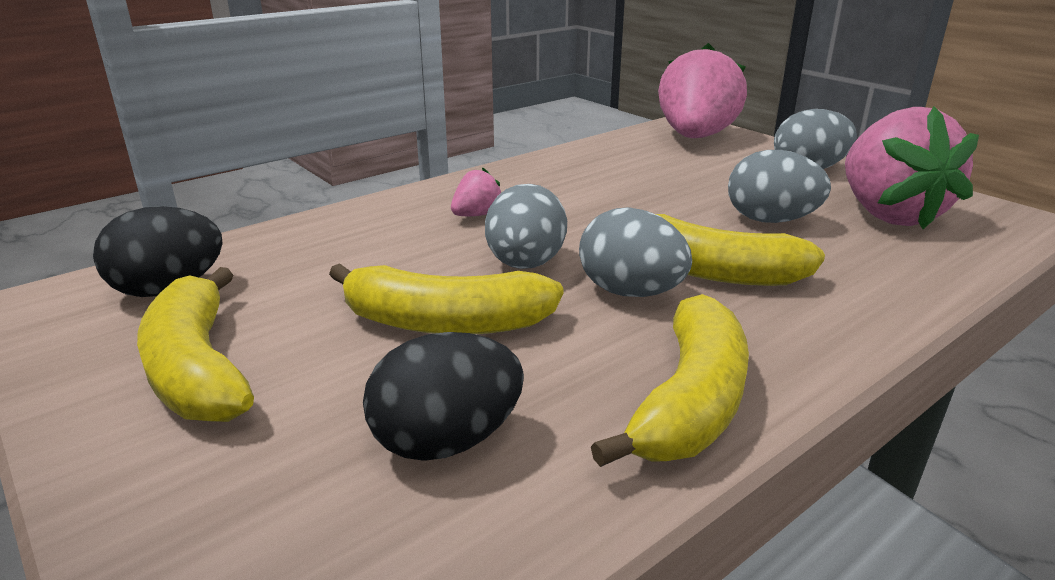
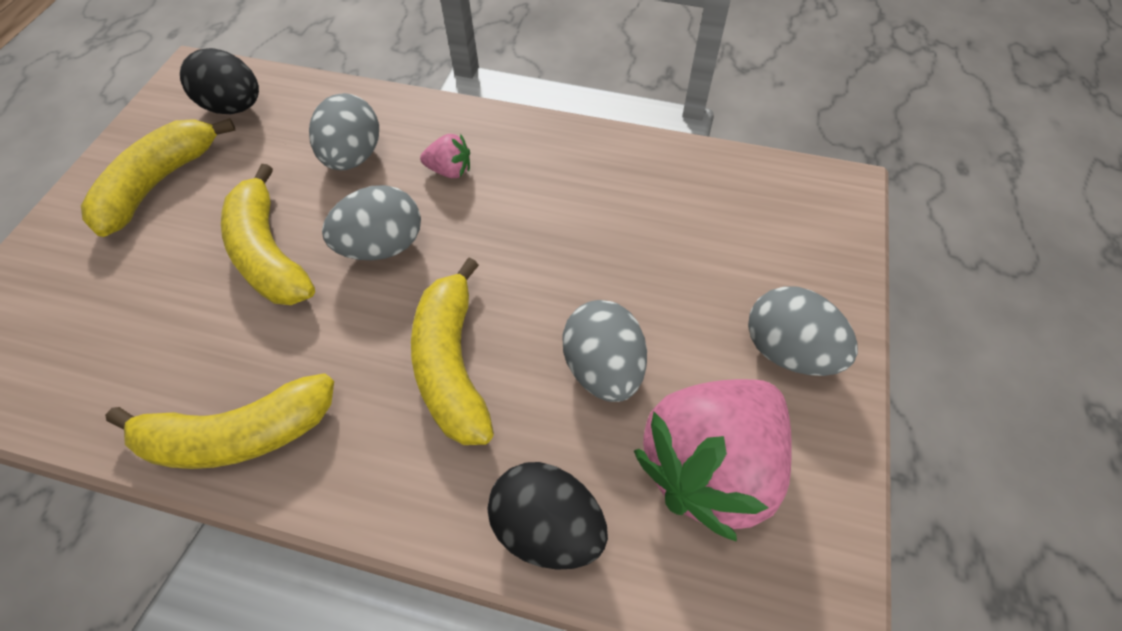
camera: 55 degrees right, 30 degrees up
black egg [363,332,524,461] -> black egg moved to [488,462,608,570]
grey egg [579,207,692,297] -> grey egg moved to [309,93,379,170]
pink strawberry [658,43,747,138] -> none

